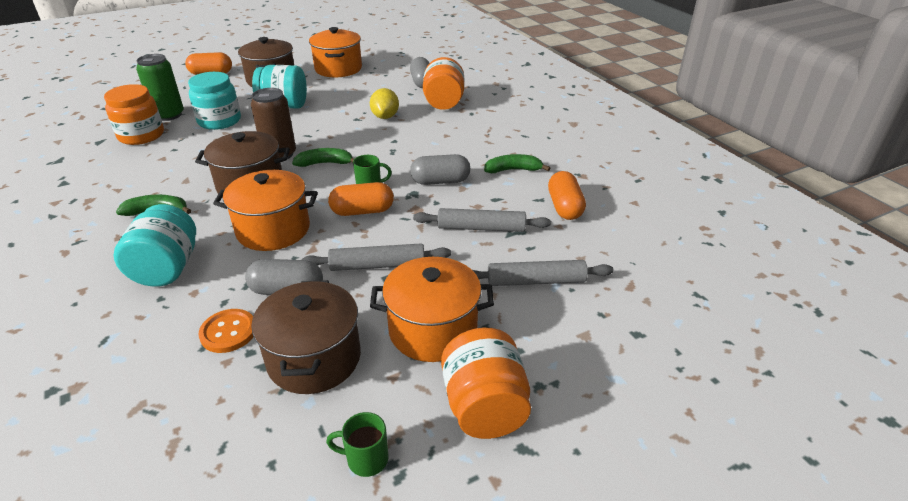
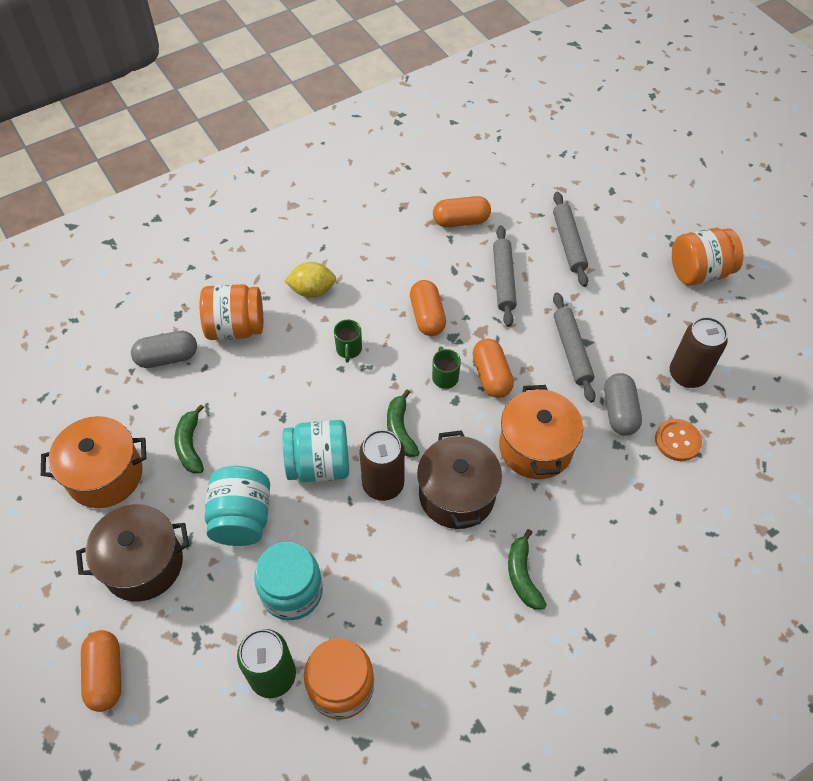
camera: 95 degrees left, 20 degrees up
turquoise jar [113,204,196,287] -> turquoise jar moved to [283,420,349,482]
brown pot [252,280,361,394] -> brown can [670,317,728,388]
green mug [326,412,389,477] -> green mug moved to [334,320,362,363]
yellow lemon [370,88,399,119] -> yellow lemon moved to [284,262,336,298]
orange pot [370,257,494,362] -> none
grey capsule [410,154,470,185] -> orange capsule [410,280,446,336]
green banana [484,154,550,173] -> green banana moved to [175,404,204,474]

